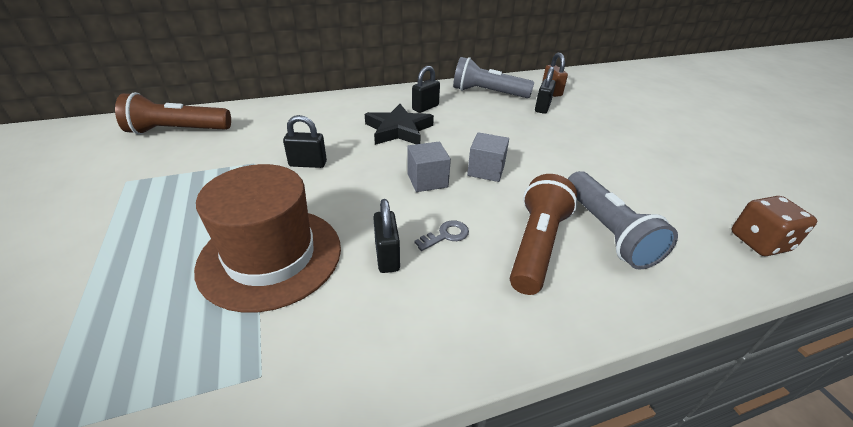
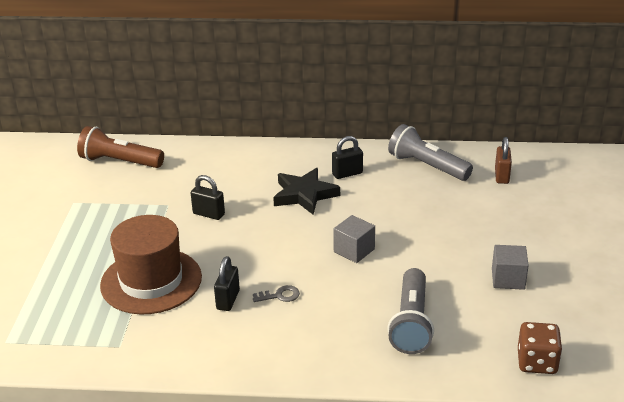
camera: 25 degrees right, 5 degrees down
grey cube [407,142,451,192] -> grey cube moved to [492,245,529,290]
brown flashlight [510,174,577,295] -> none
black padlock [535,66,556,114] -> none

